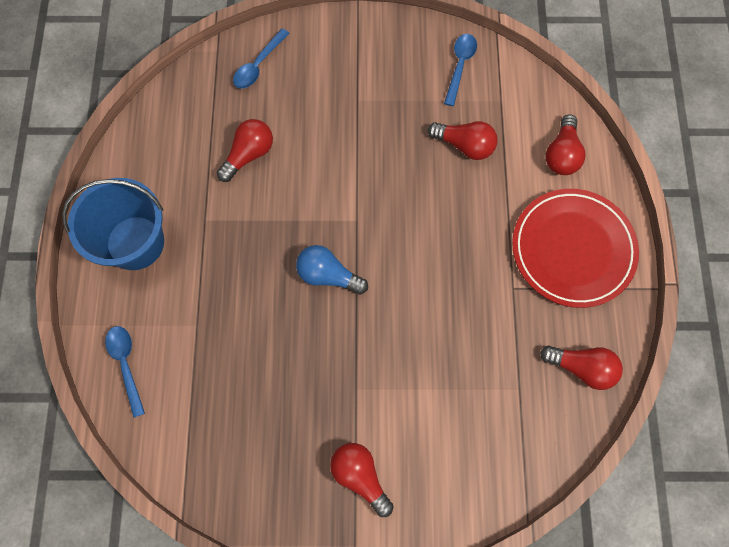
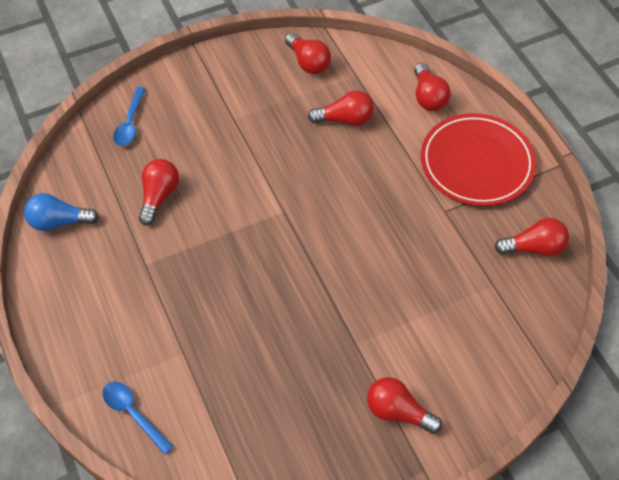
camera: 25 degrees left, 15 degrees down
blue bucket [62,178,164,270] -> none
blue light bulb [296,245,368,294] -> blue light bulb moved to [24,193,99,231]
blue spoon [444,34,477,106] -> red light bulb [285,33,331,74]

